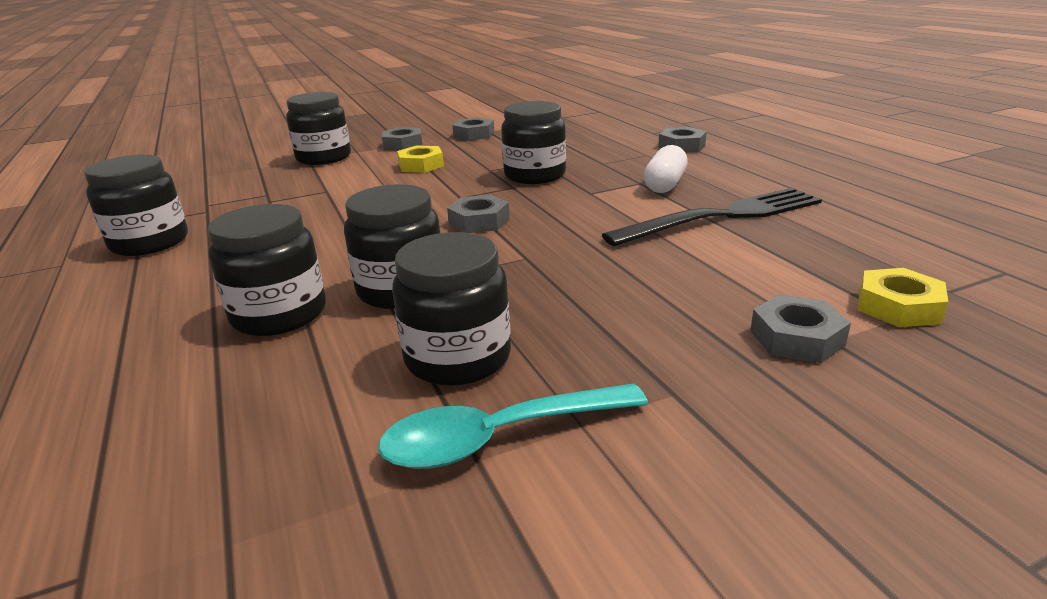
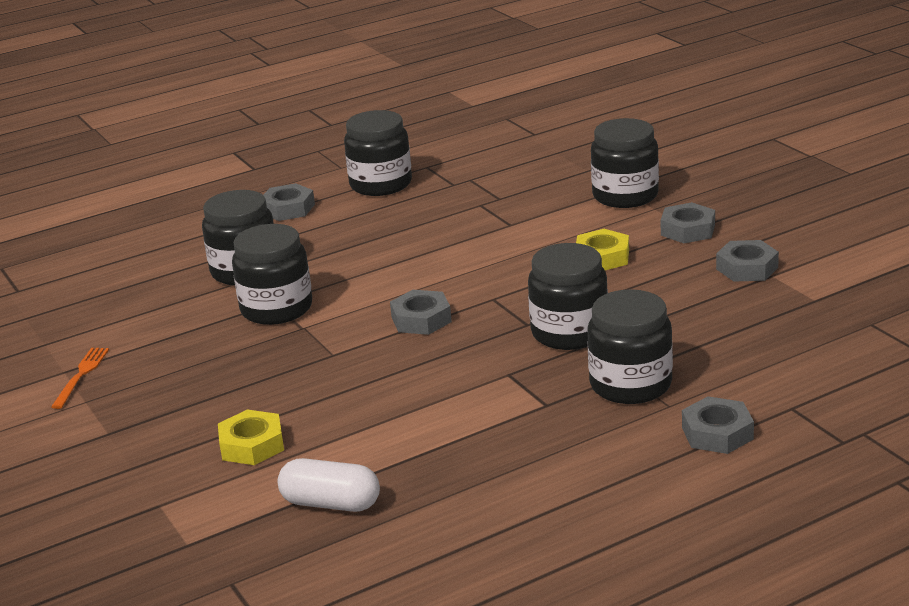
camera: 85 degrees right, 0 degrees up
turquoise spoon [378,383,648,469] -> orange fork [51,348,109,409]
black jar [392,232,511,386] -> black jar moved to [588,289,673,404]
black fork [602,188,822,246] -> none
white capsule [644,145,688,193] -> white capsule moved to [278,458,380,512]
grey nut [750,295,851,363] -> grey nut moved to [263,183,315,221]
yellow nut [858,268,948,327] -> yellow nut moved to [218,409,284,465]

